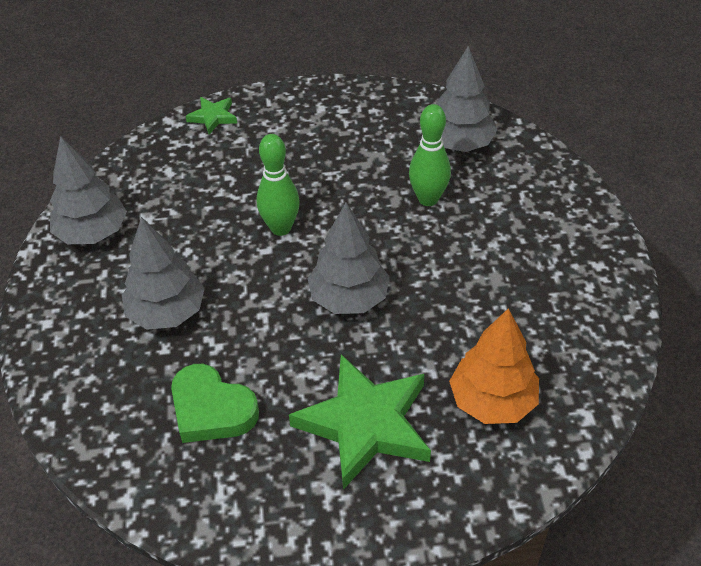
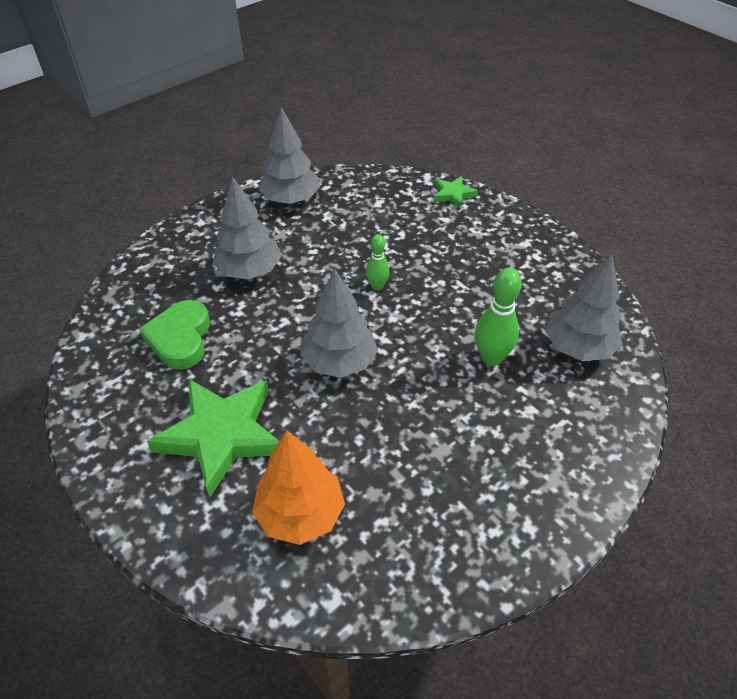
camera: 55 degrees right, 0 degrees up
green bowling pin [257,134,300,236] -> green bowling pin [366,234,389,291], size x0.61

